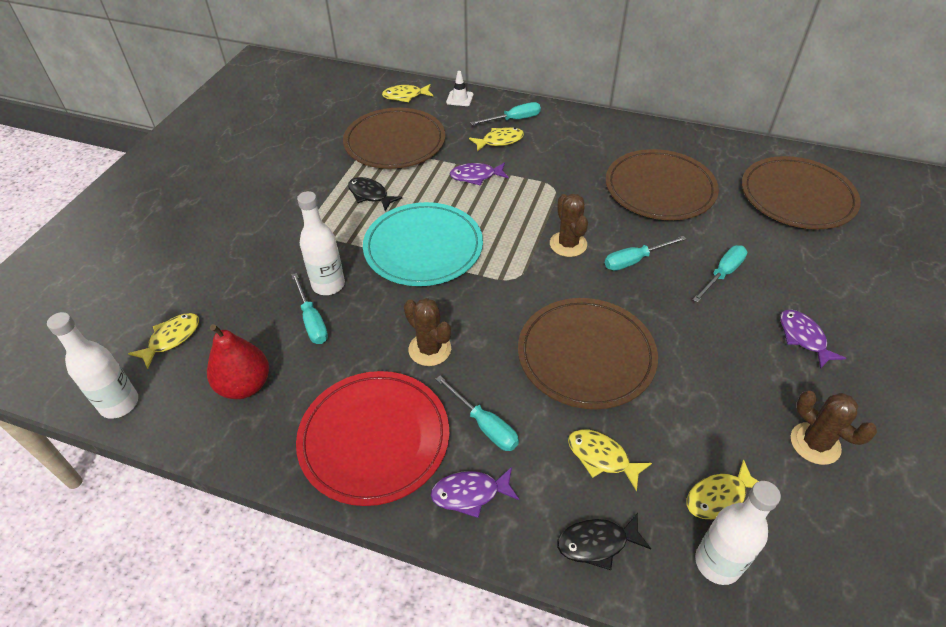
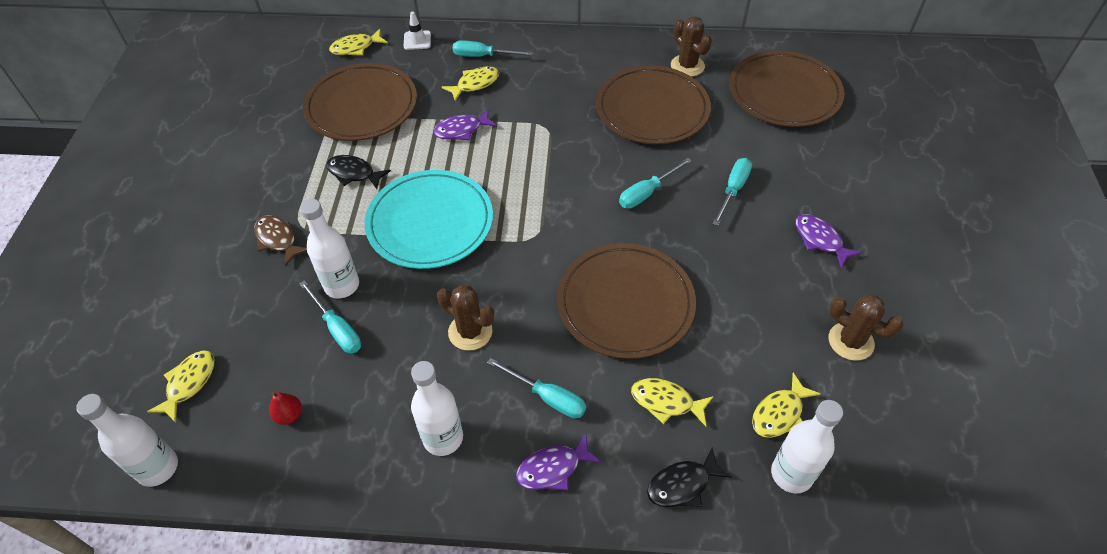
camera: 15 degrees left, 5 degrees up
red pear [207,324,269,399] -> red pear [269,392,302,425], size x0.50
red plate [296,371,450,506] -> white bottle [411,361,463,456]
turquoise screwdriver [470,102,541,125] -> turquoise screwdriver turned 135 degrees counterclockwise [453,40,533,57]
brown cactus [550,194,588,257] -> brown cactus moved to [671,16,712,77]
none -> brown fish [254,215,307,266]

